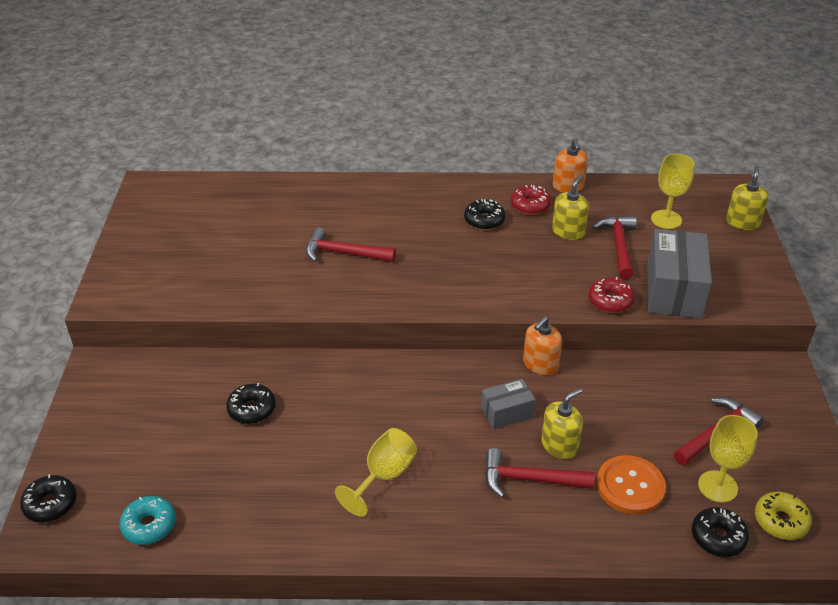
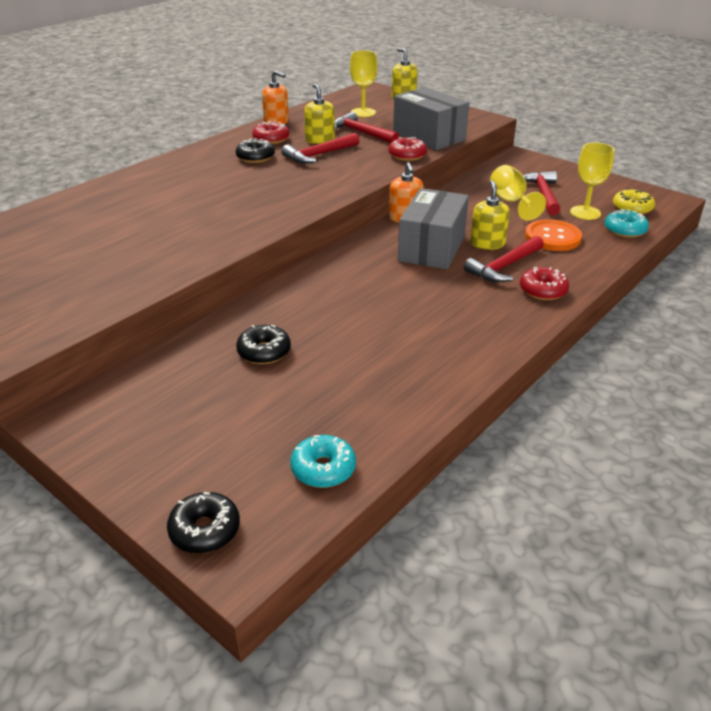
camera: 50 degrees left, 5 degrees down
red hammer [306,227,396,262] -> red hammer moved to [281,133,360,164]
yellow goblet [335,428,417,517] -> yellow goblet moved to [490,165,546,221]
grey box [481,379,536,429] -> grey box [398,188,469,270], size x1.86
black donut [692,507,749,557] -> turquoise donut [604,209,649,238]
none -> red donut [520,267,569,300]

